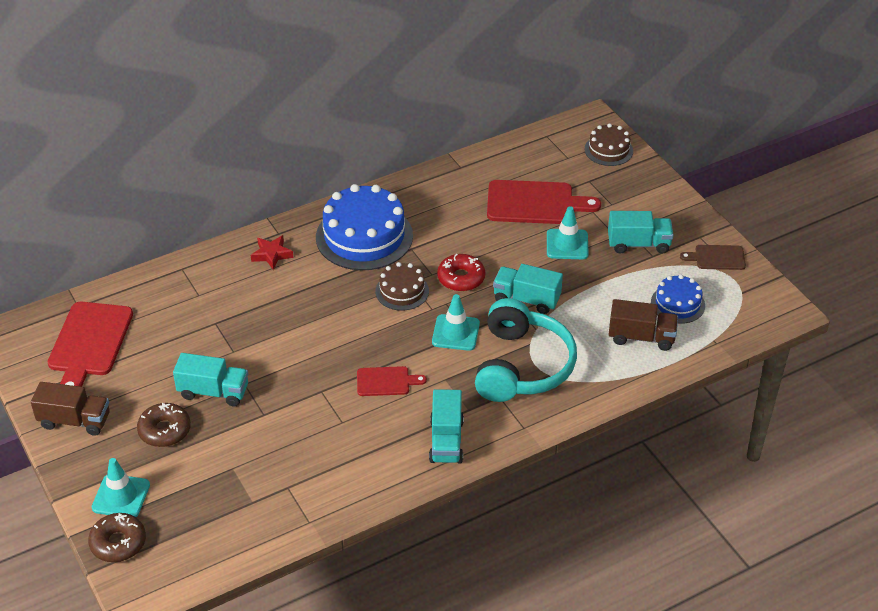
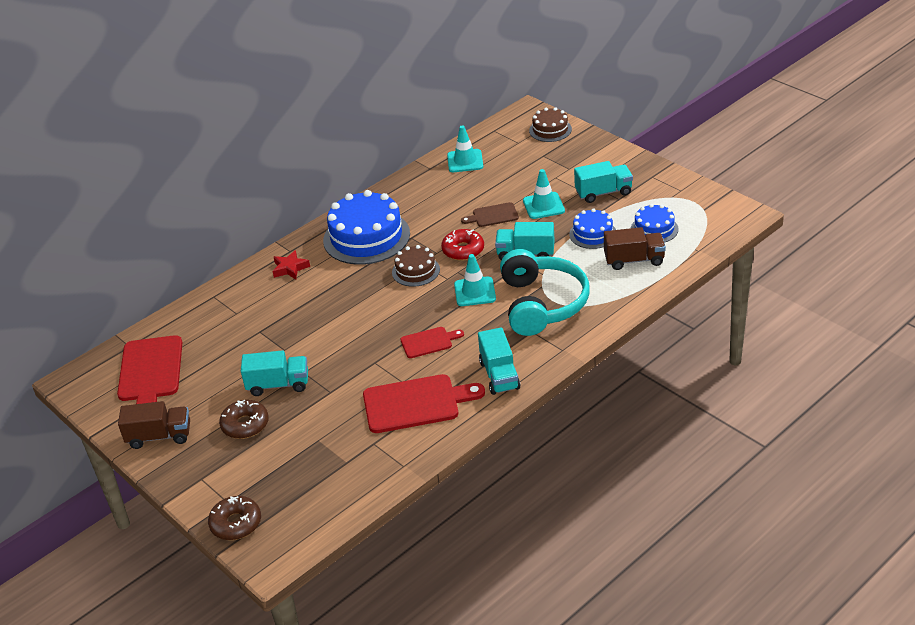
camera: 10 degrees left, 5 degrees down
turquoise traffic cone [92,458,150,517] -> turquoise traffic cone moved to [447,125,483,172]
red cutting board [487,180,601,224] -> red cutting board moved to [363,374,485,433]
brown cutting board [680,245,746,270] -> brown cutting board moved to [461,202,519,227]
none -> blue cake [569,208,616,249]

